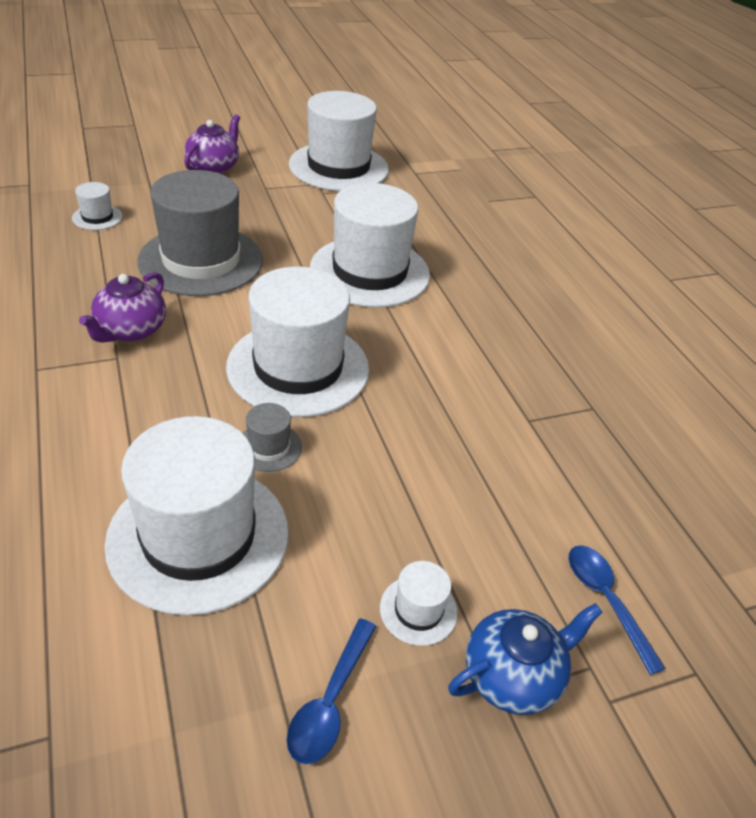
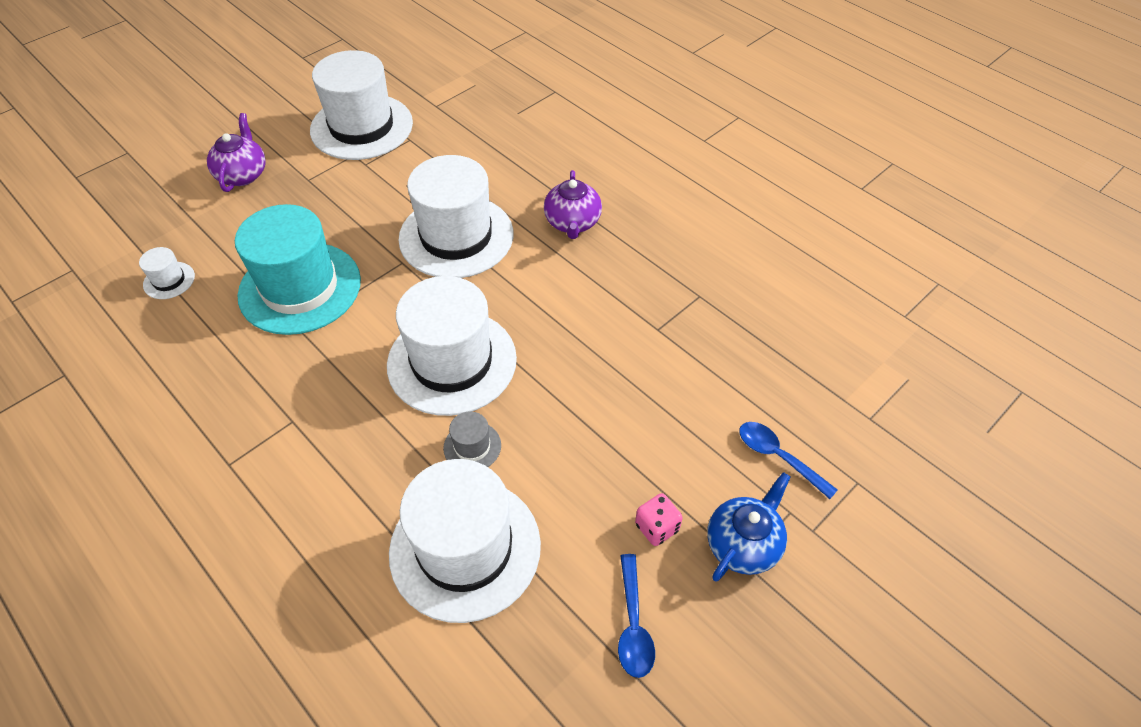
camera: 20 degrees left, 10 degrees up
purple teapot [79,272,166,343] -> purple teapot moved to [544,170,602,239]
grey hat [137,170,263,296] -> turquoise hat [235,204,361,335]
white hat [380,561,458,646] -> pink dice [635,493,683,546]

